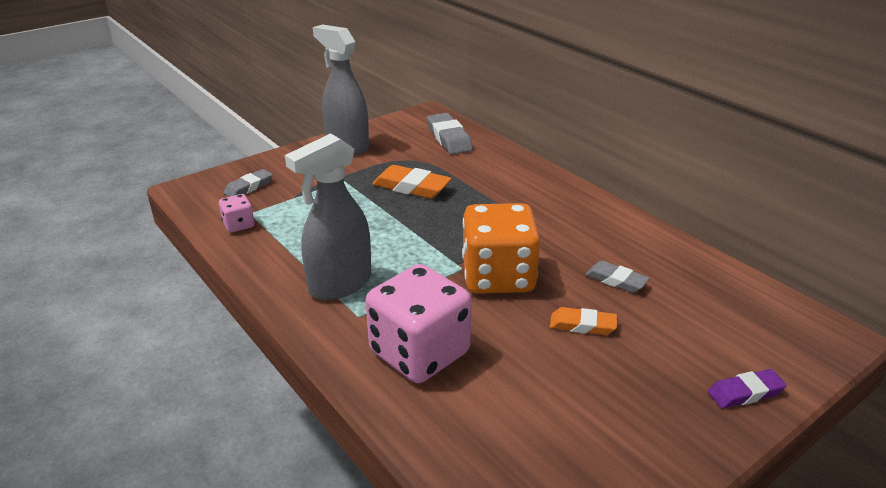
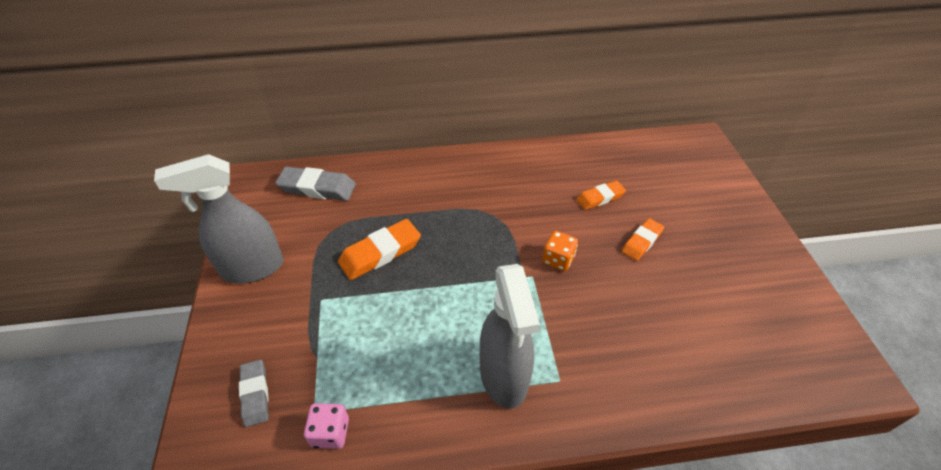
camera: 60 degrees left, 15 degrees up
pink dice [366,264,472,383] -> none
orange dice [462,203,540,294] -> orange dice [542,231,578,271], size x0.45
grey eraser [585,261,650,293] -> orange eraser [577,181,626,210]
purple eraser [708,369,787,409] -> none

